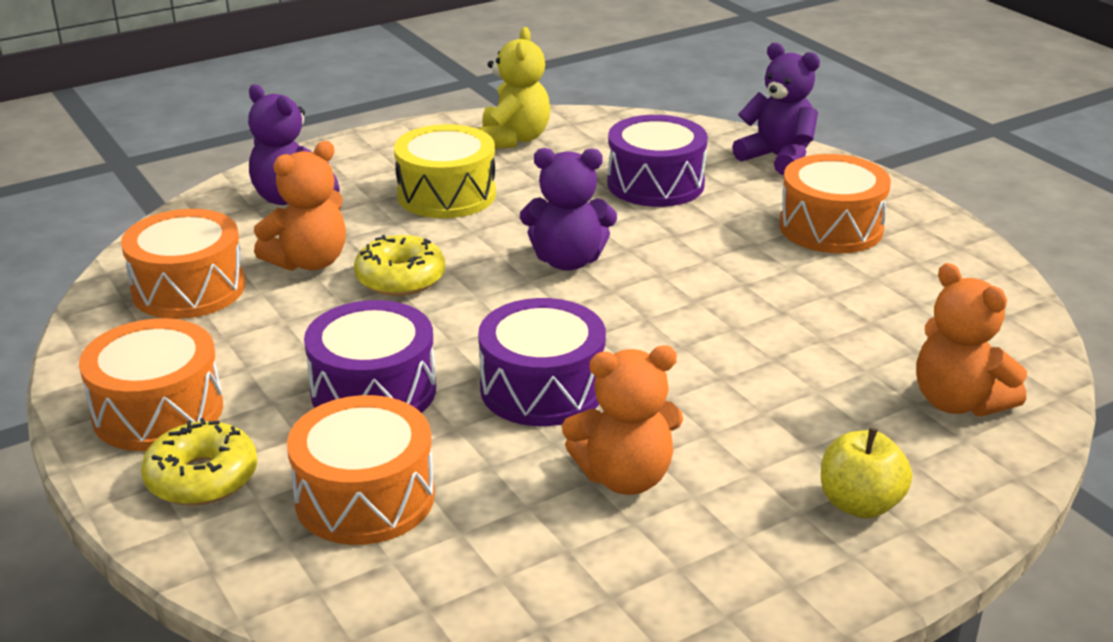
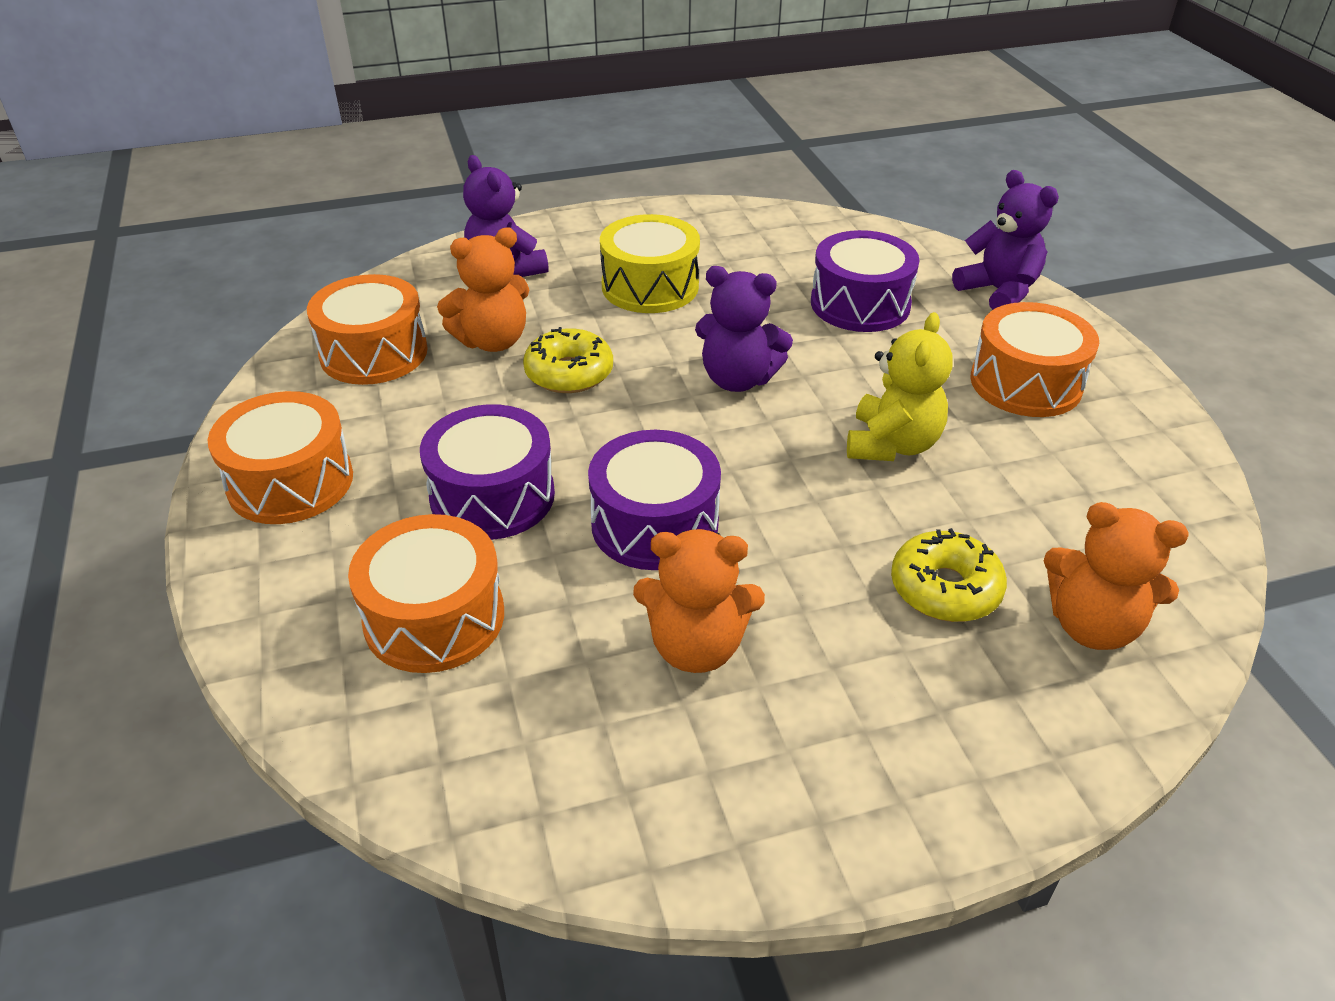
camera: 15 degrees right, 10 degrees up
yellow donut [141,418,258,506] -> yellow donut moved to [891,528,1007,622]
yellow teddy bear [479,27,550,149] -> yellow teddy bear moved to [847,312,953,461]
yellow apple [821,428,912,518] -> none
orange teddy bear [916,263,1027,416] -> orange teddy bear turned 45 degrees counterclockwise [1044,502,1189,650]

